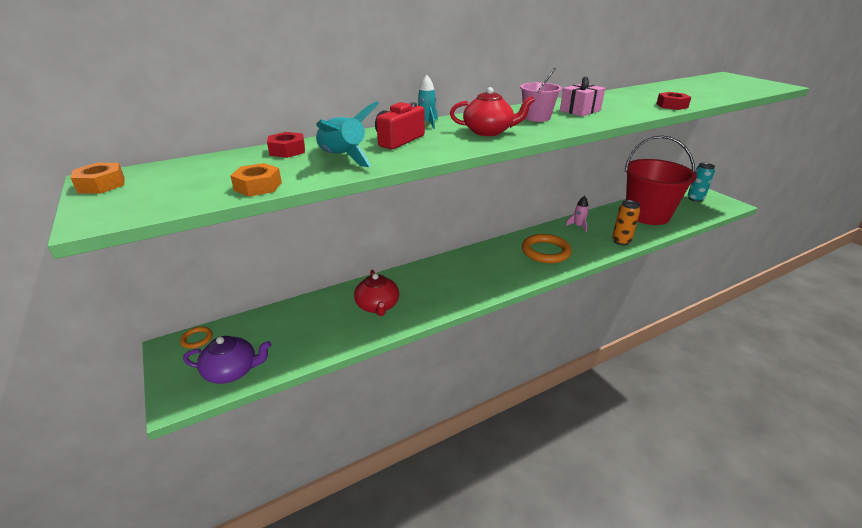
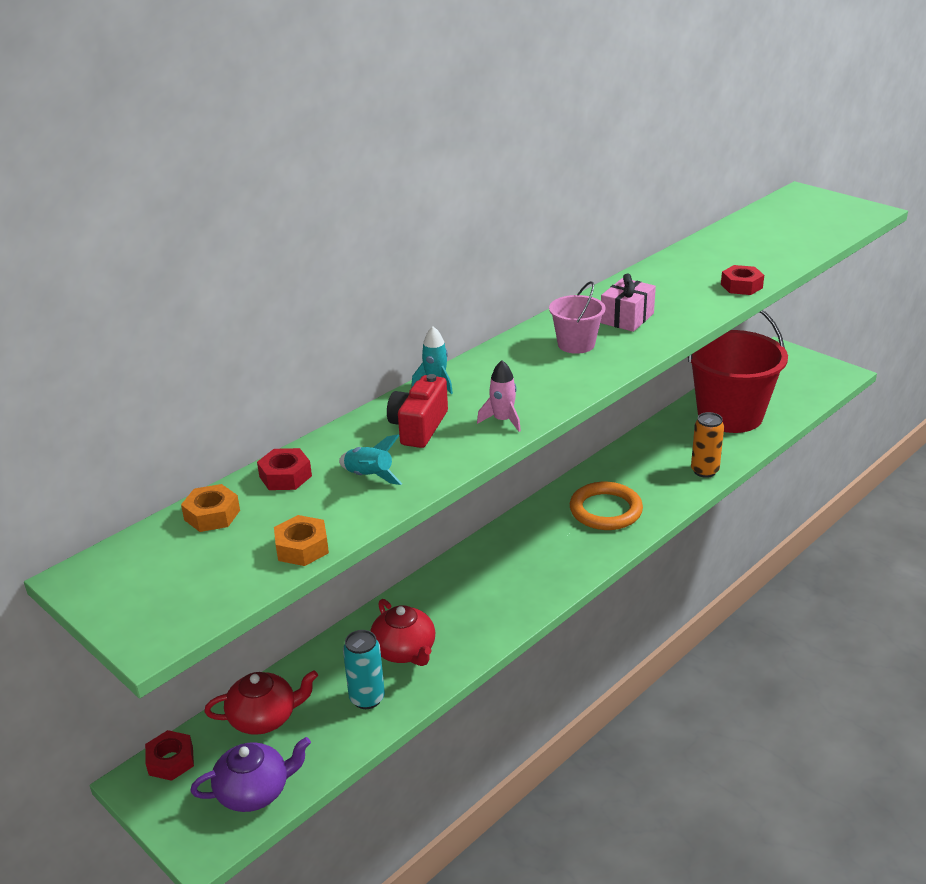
camera: 15 degrees left, 0 degrees up
orange nut [71,163,125,194] -> orange nut moved to [181,484,240,532]
orange ring [180,327,213,349] -> red nut [145,730,194,781]
turquoise rocket [316,101,379,167] -> turquoise rocket [339,434,402,485], size x0.62
red teapot [450,87,535,136] -> red teapot moved to [204,670,318,735]
pink rocket [565,196,589,232] -> pink rocket moved to [477,360,521,432]
turquoise can [688,163,715,202] -> turquoise can moved to [343,630,385,709]

